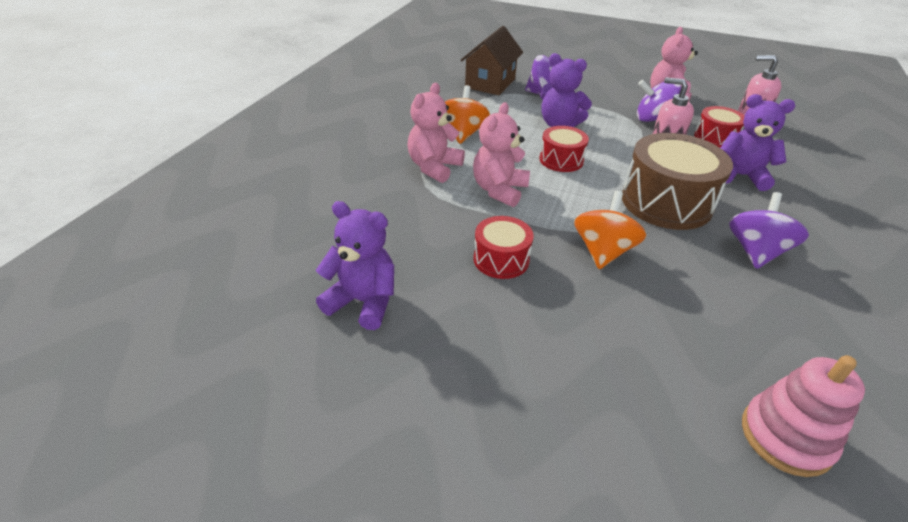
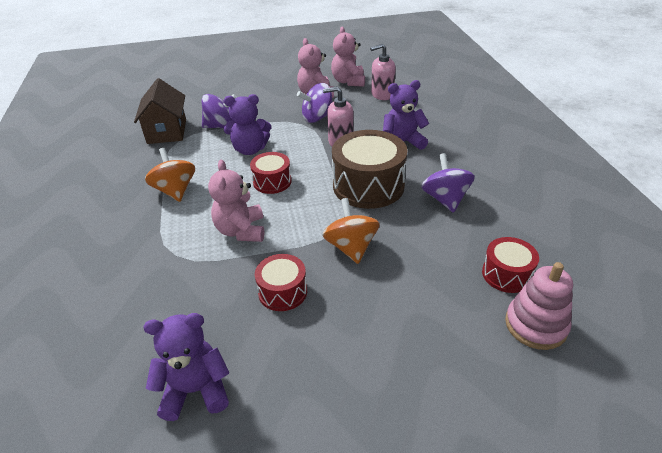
camera: 30 degrees left, 0 degrees up
pink teddy bear [407,83,465,183] -> pink teddy bear moved to [331,26,365,87]
red drum [694,106,744,148] -> red drum moved to [482,237,539,293]

